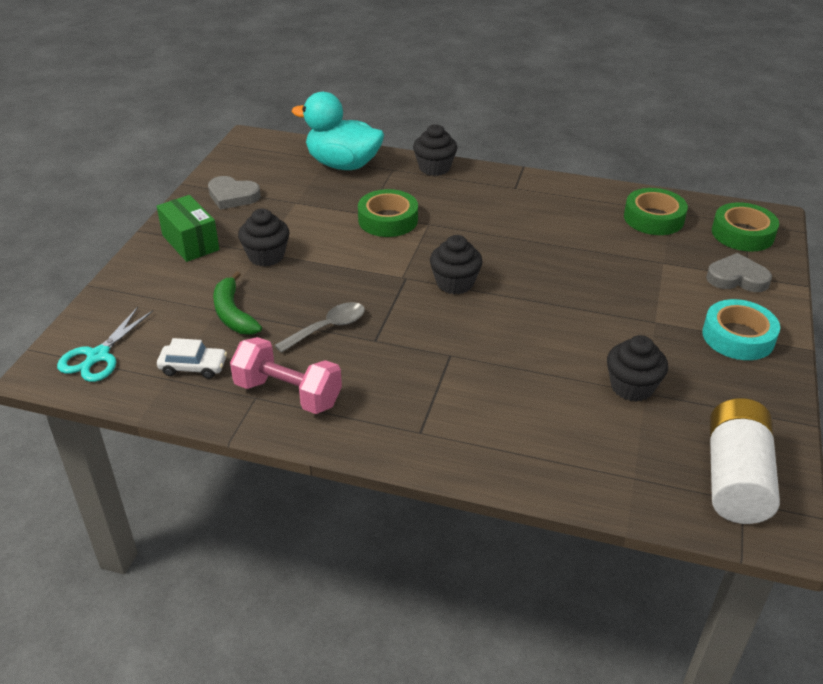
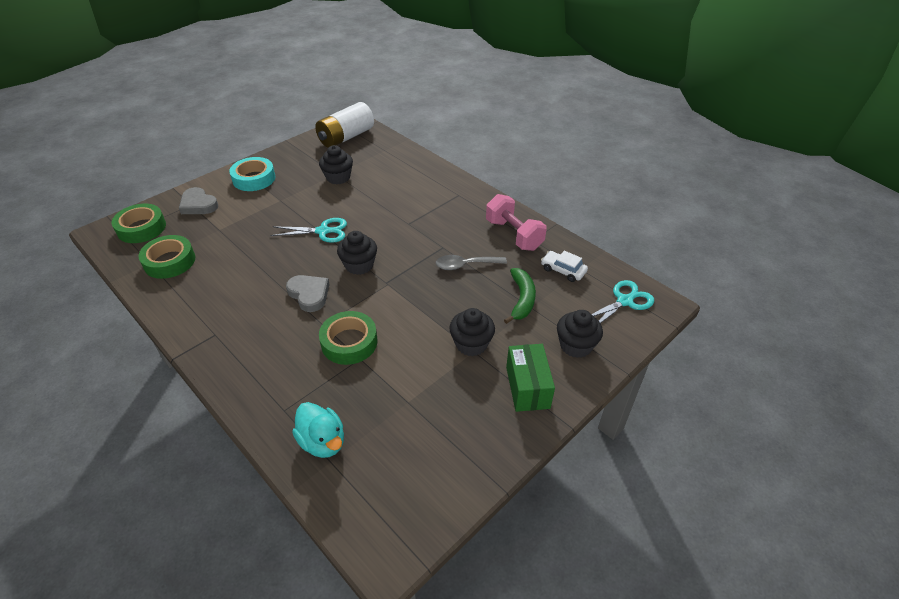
camera: 150 degrees left, 5 degrees up
grey heart [208,176,261,210] -> grey heart moved to [286,275,330,312]
turquoise duck [292,92,384,170] -> turquoise duck [292,402,344,458], size x0.64
black cupcake [413,124,458,176] -> black cupcake moved to [557,310,603,358]
none -> turquoise scissors [270,218,347,243]

